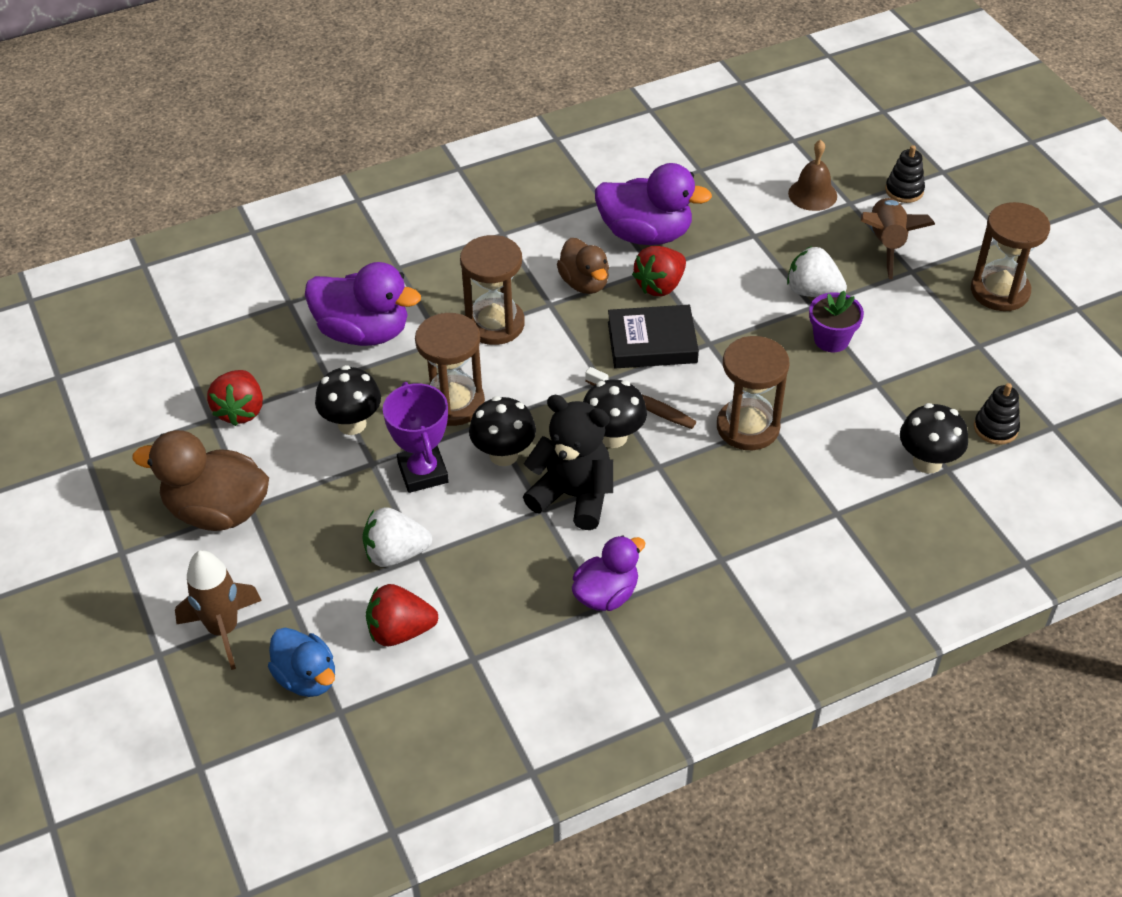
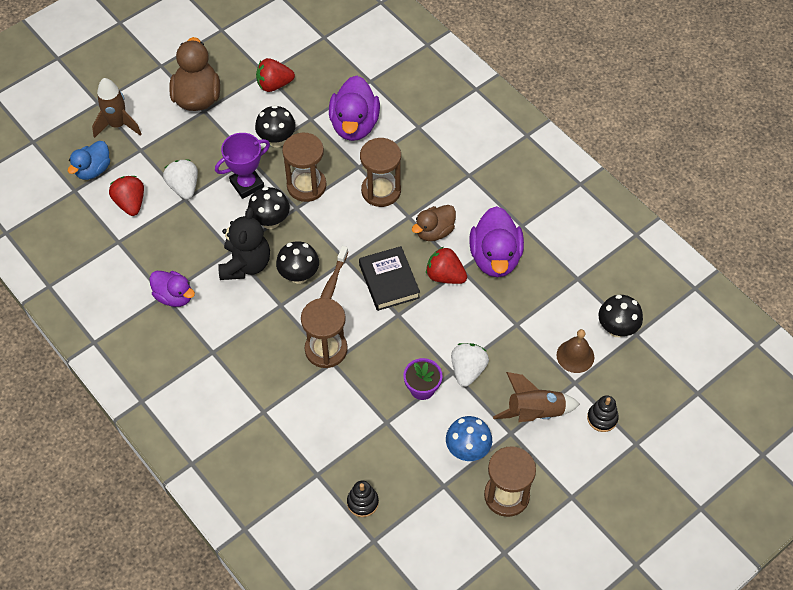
camera: 75 degrees right, 10 degrees up
black mushroom [900,403,968,474] -> black mushroom moved to [599,295,643,337]
none -> blue mushroom [446,416,492,461]

